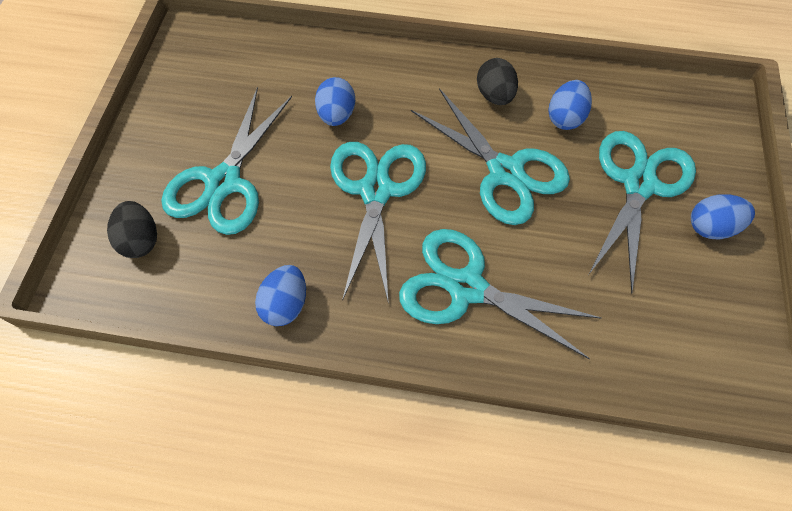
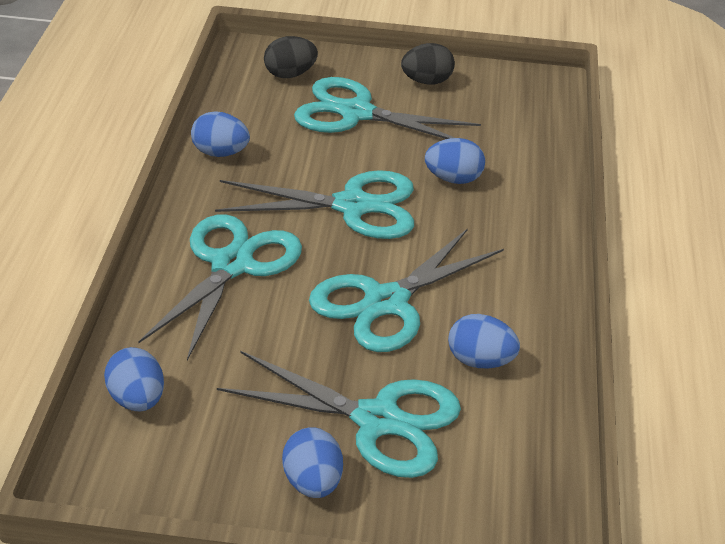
camera: 85 degrees right, 25 degrees down
black egg [477,58,518,105] -> black egg moved to [401,43,455,85]
none -> blue egg [104,347,164,411]

